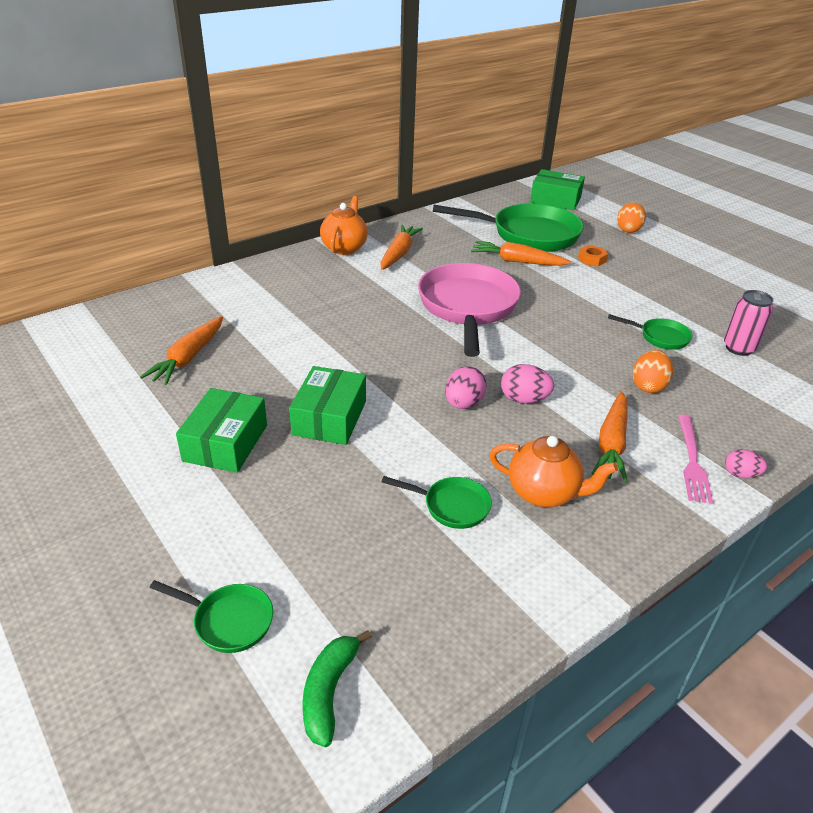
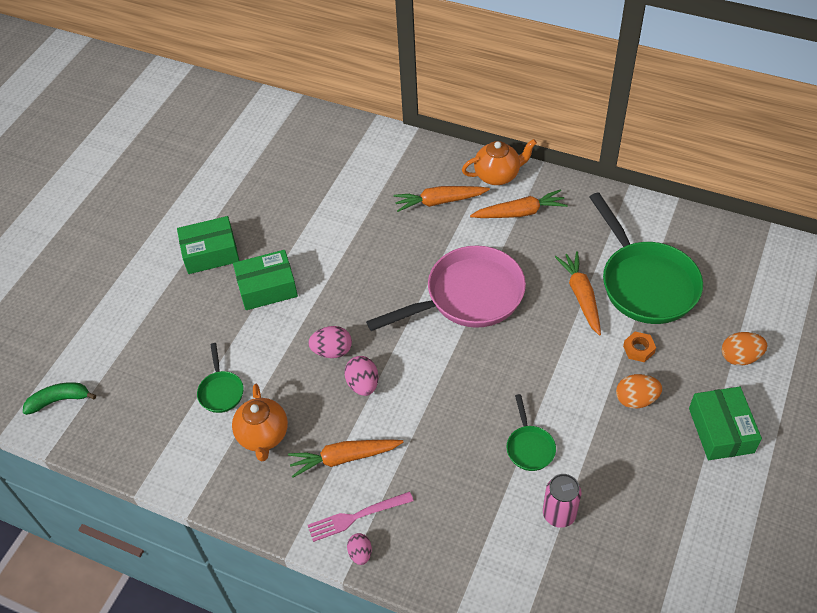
camera: 65 degrees right, 15 degrees up
orange carrot [140,316,223,385] -> orange carrot moved to [394,186,490,212]
green pan [150,580,273,653] -> none
green box [530,169,585,210] -> green box moved to [689,387,762,460]
orange egg [633,350,673,393] -> orange egg moved to [616,374,662,409]

